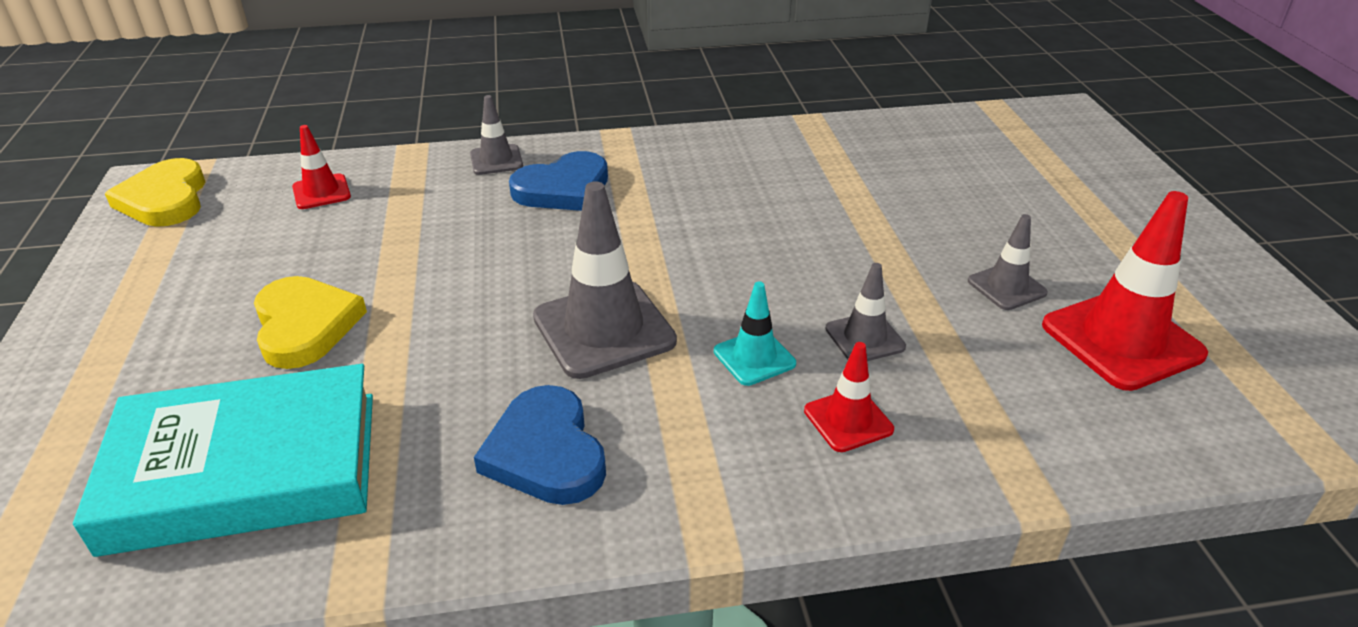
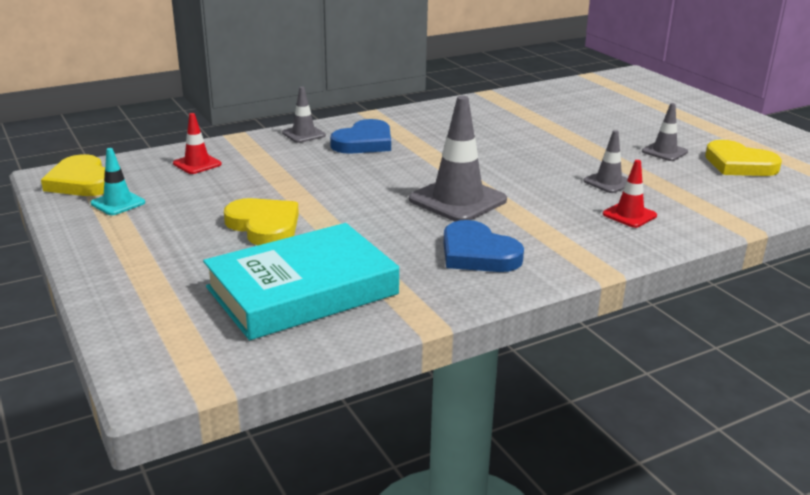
camera: 20 degrees left, 10 degrees down
turquoise traffic cone [714,281,796,386] -> turquoise traffic cone moved to [90,148,145,215]
red traffic cone [1042,191,1208,391] -> yellow heart [705,140,782,176]

